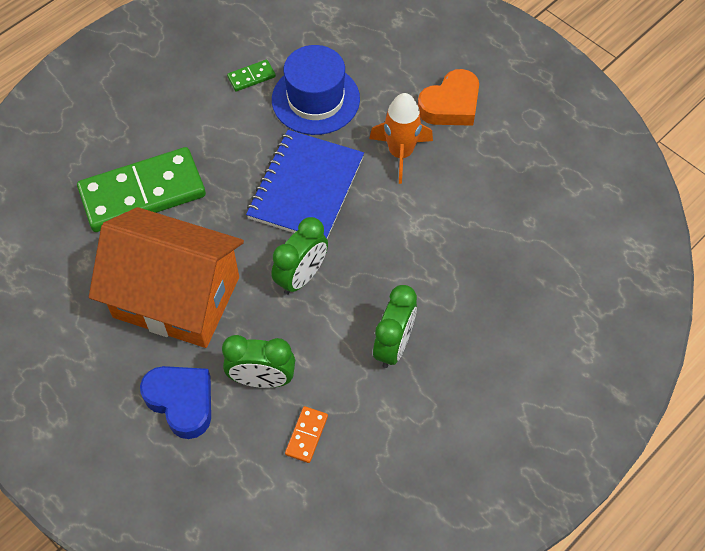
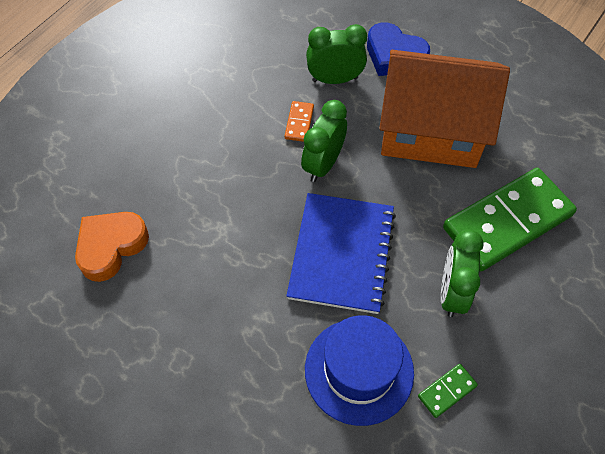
camera: 170 degrees right, 0 degrees up
orange domino [285,406,328,463] -> orange domino moved to [285,101,314,142]
orange rocket [369,93,433,184] -> none
green clock [373,285,417,368] -> green clock moved to [441,230,483,317]
orange heart [418,69,479,126] -> orange heart moved to [75,212,149,282]

